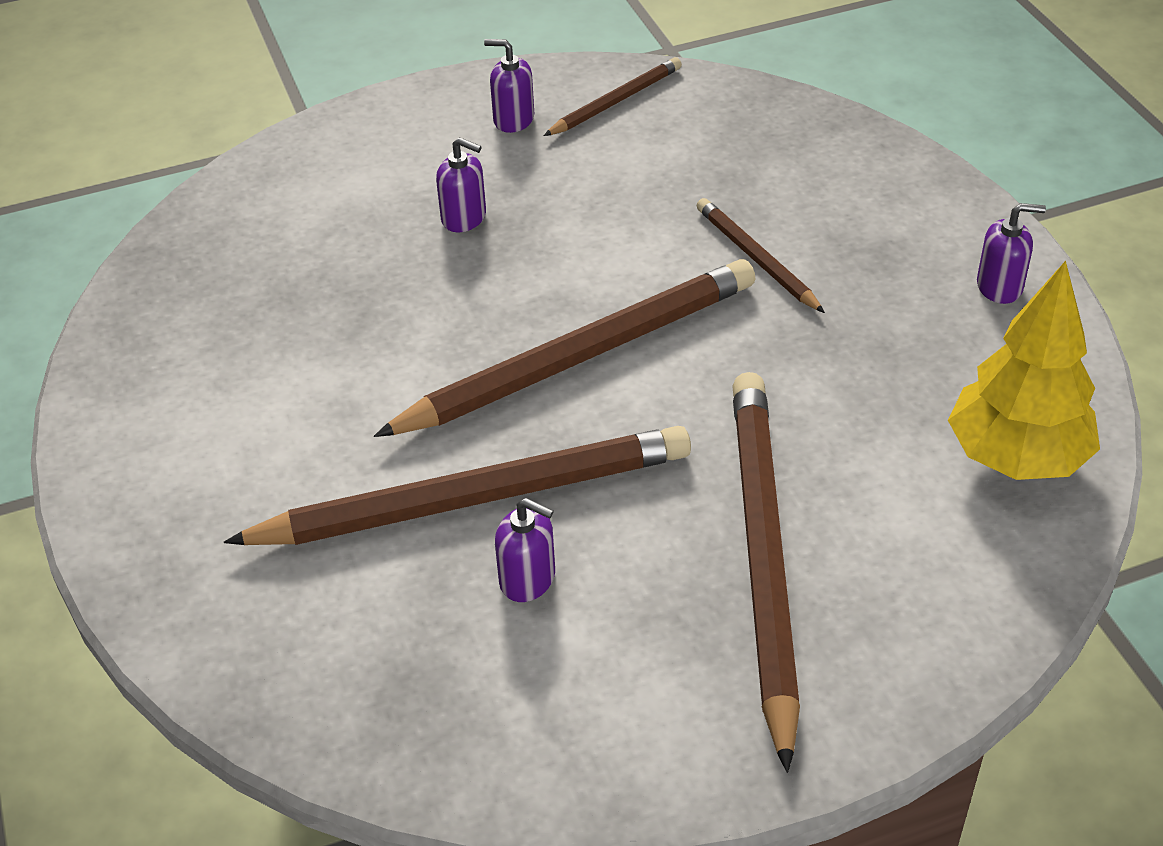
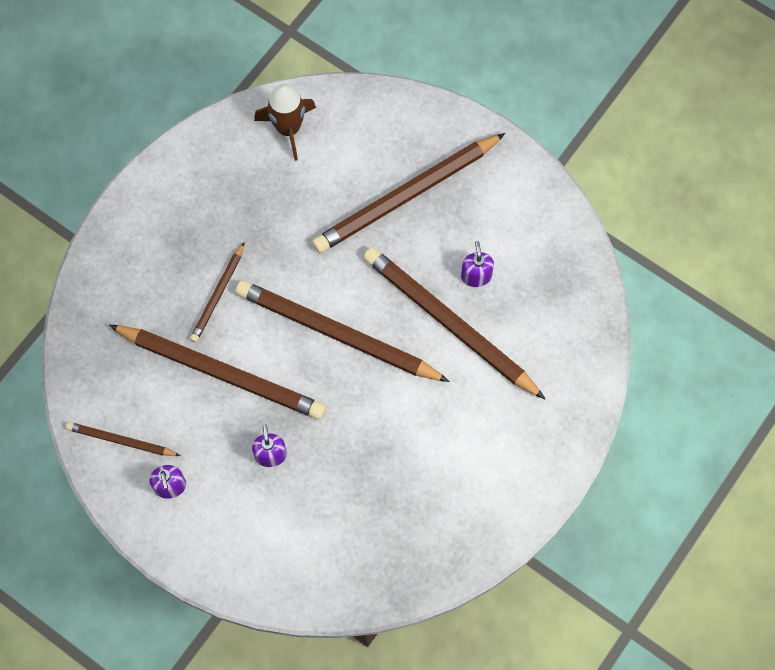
camera: 125 degrees left, 25 degrees up
yellow tree [948,261,1100,480] -> brown rocket [254,84,316,161]
purple soap dispenser [977,203,1046,304] -> none
none -> brown pencil [109,325,326,419]

